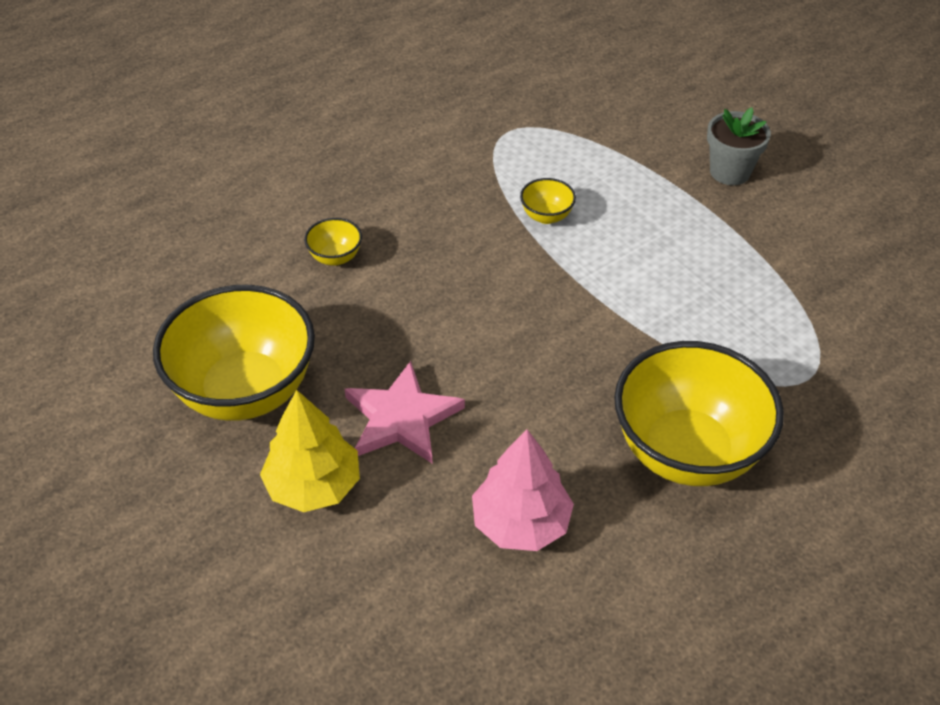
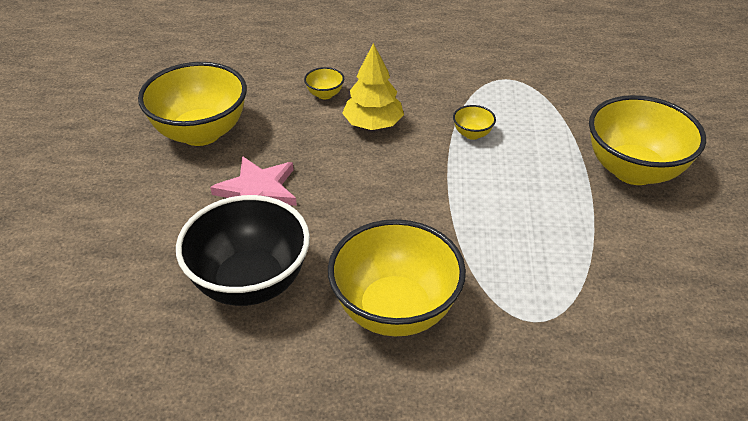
camera: 40 degrees right, 5 degrees down
yellow tree [260,390,360,512] -> yellow tree moved to [342,43,404,130]
pink tree [472,429,574,551] -> black bowl [176,195,310,306]
grey flower pot [707,107,771,185] -> yellow bowl [589,95,706,185]

